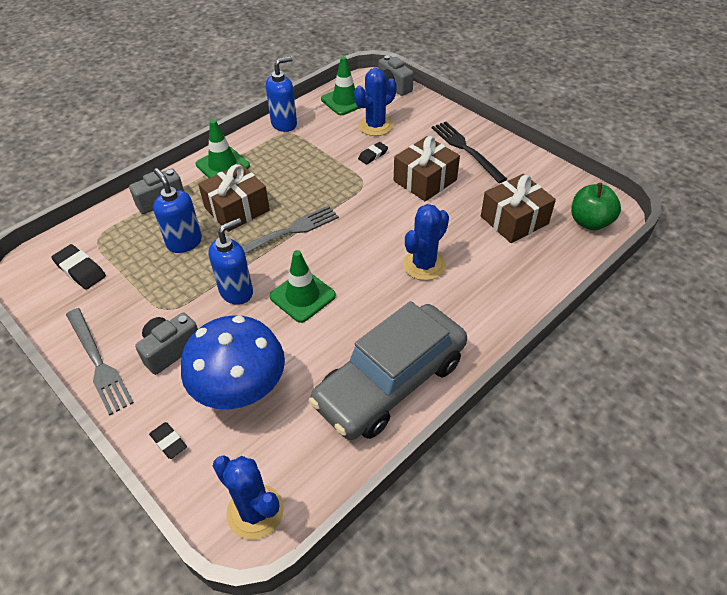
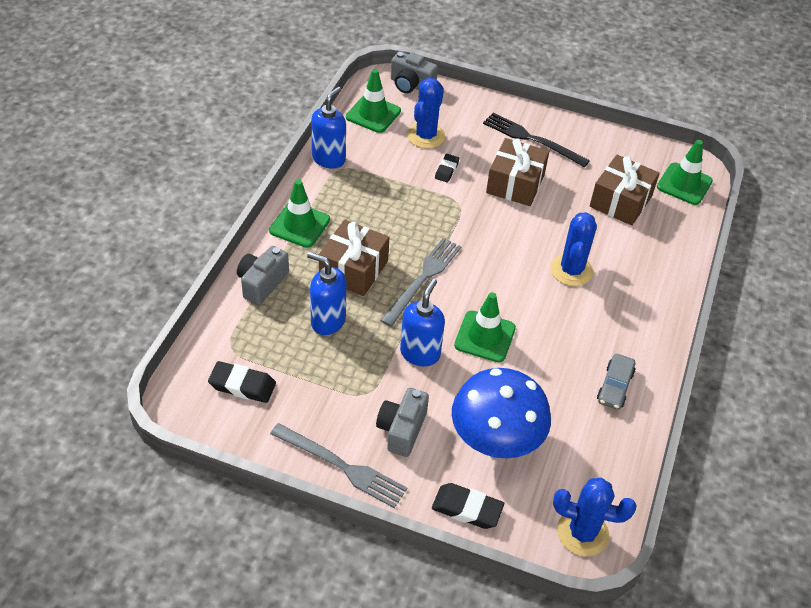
camera: 30 degrees left, 0 degrees up
black eraser [149,422,187,459] -> black eraser [432,483,504,529], size x1.56
grey car [309,301,467,440] -> grey car [597,354,635,410], size x0.40
green apple [571,183,621,230] -> green traffic cone [657,140,713,205]

